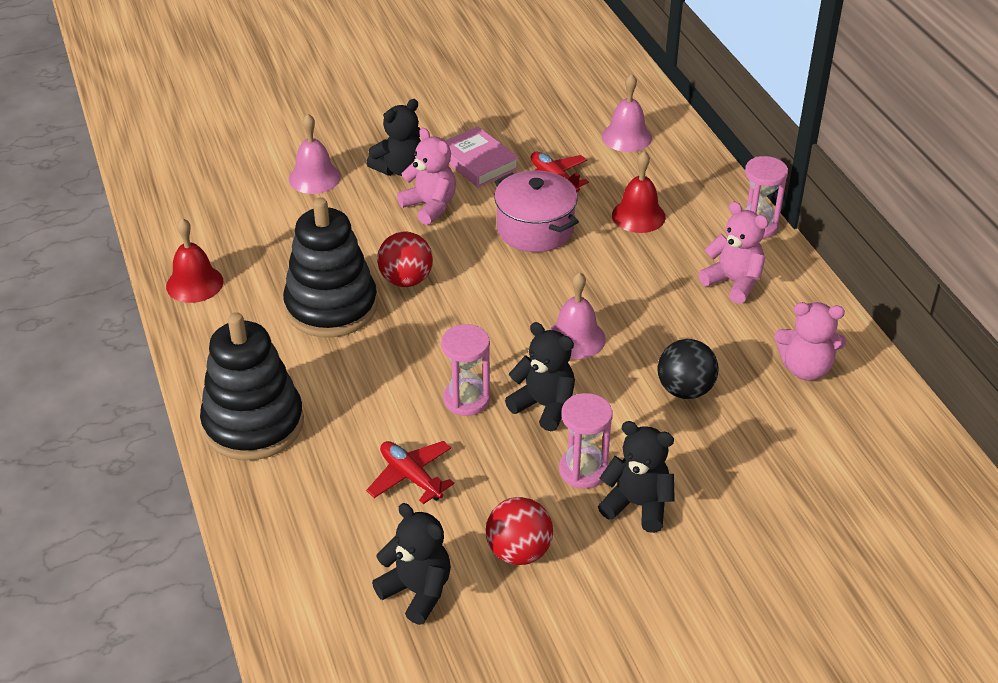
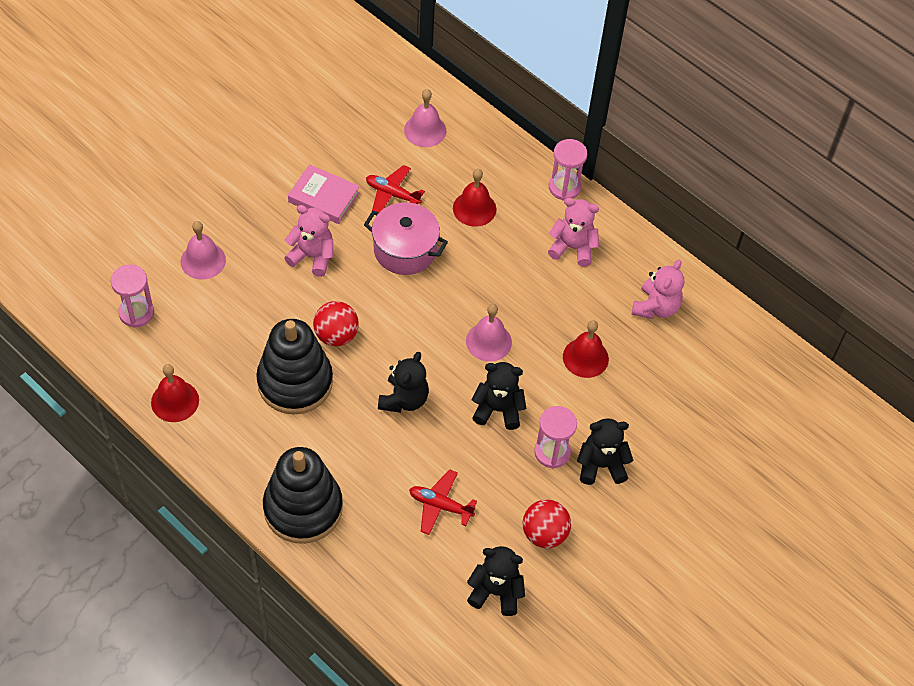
camera: 30 degrees left, 15 degrees up
black teddy bear [366,99,421,176] -> black teddy bear moved to [378,352,429,413]
pink hourglass [441,324,490,416] -> pink hourglass moved to [111,265,154,328]
black ball [658,339,718,399] -> red bell [563,320,609,378]
pink teddy bear [775,302,846,381] -> pink teddy bear turned 45 degrees counterclockwise [632,260,684,319]

